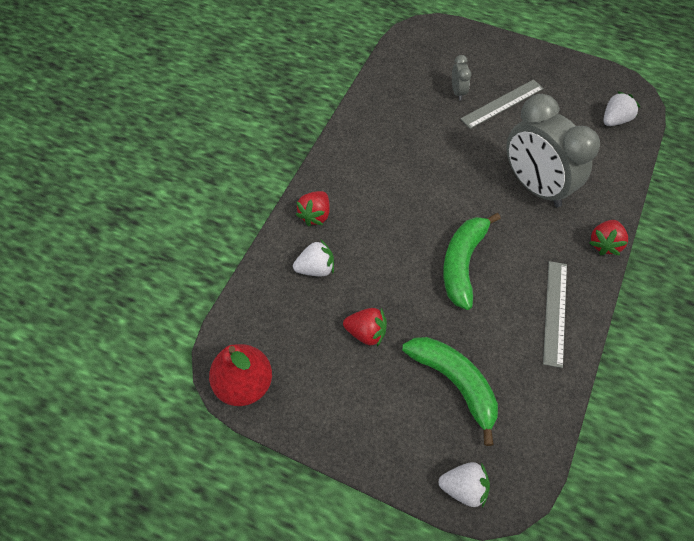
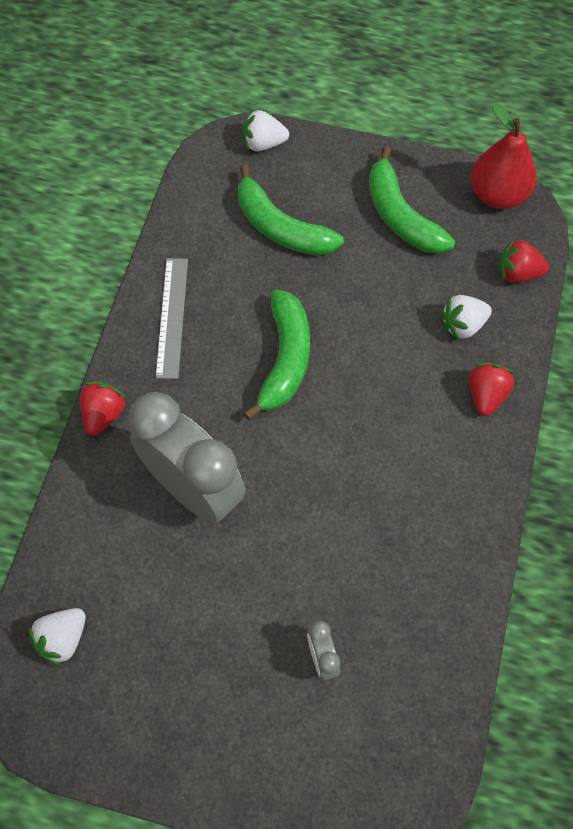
camera: 170 degrees right, 5 degrees up
red strawberry [343,308,387,347] -> red strawberry moved to [498,238,549,283]
grey ruler [460,79,544,129] -> none
none -> green banana [369,146,455,254]

